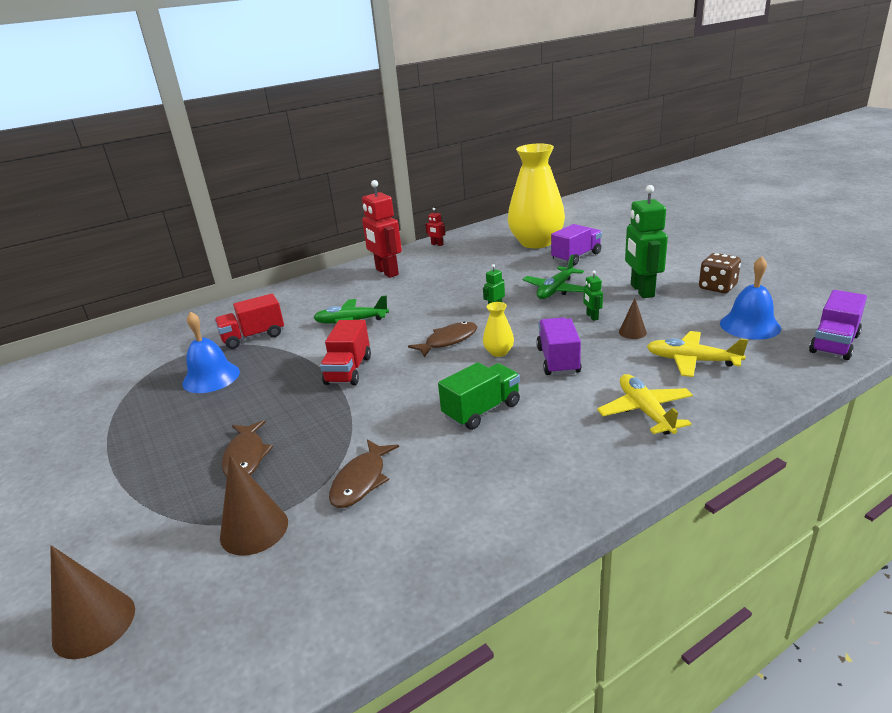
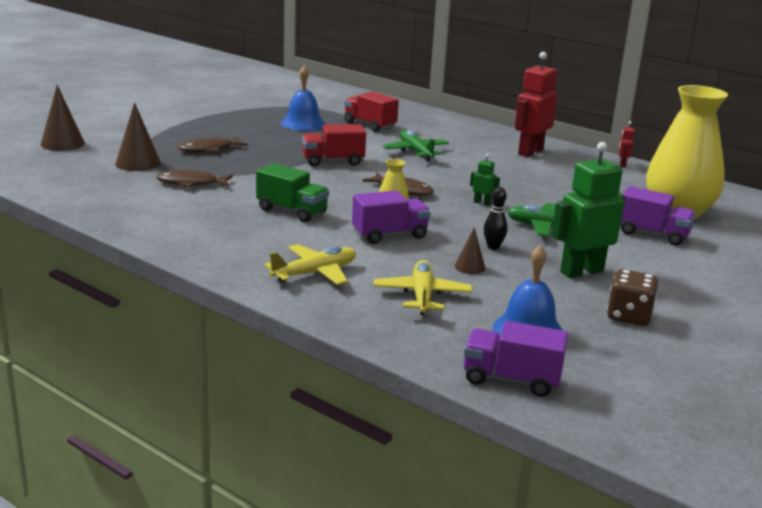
camera: 65 degrees right, 5 degrees down
green robot [583,270,603,321] -> black bowling pin [484,187,508,250]

